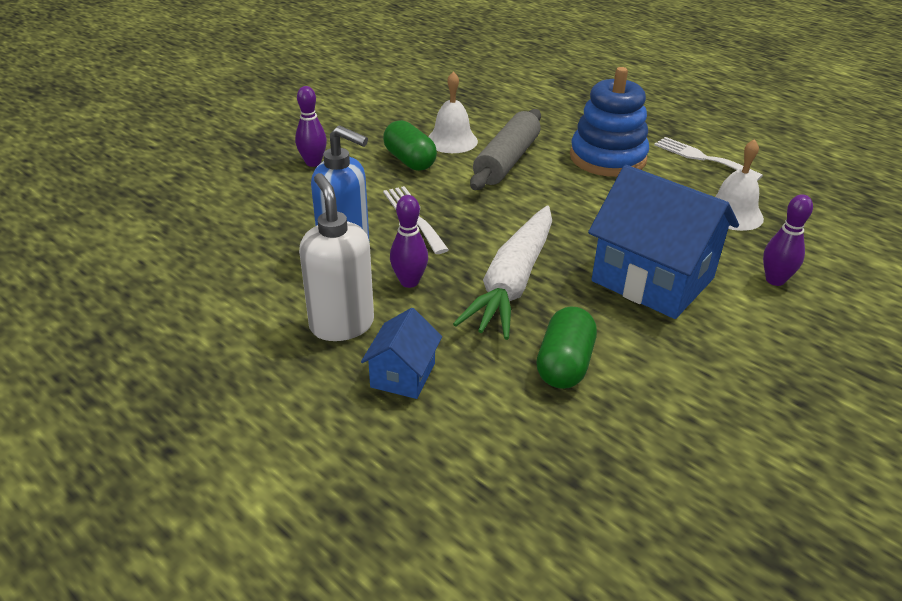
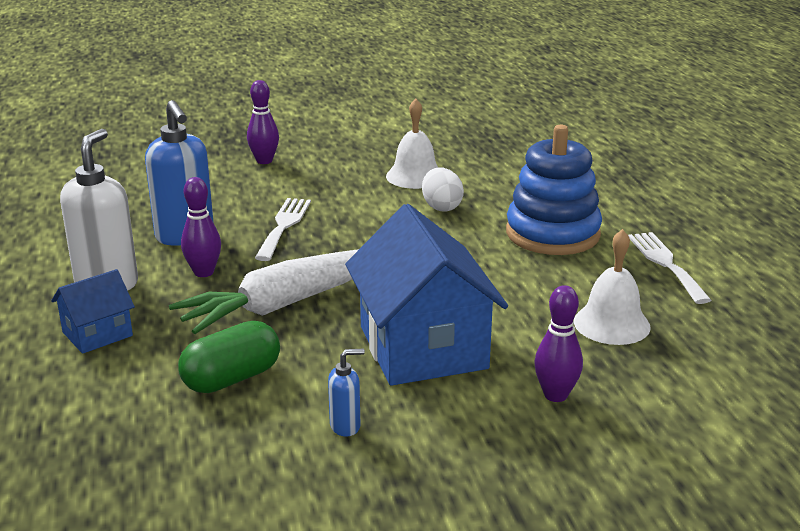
camera: 35 degrees right, 10 degrees down
green capsule [383,120,437,171] -> none
grey rolling pin [470,109,541,190] -> white egg [422,167,464,211]
none -> blue soap dispenser [328,348,365,437]

